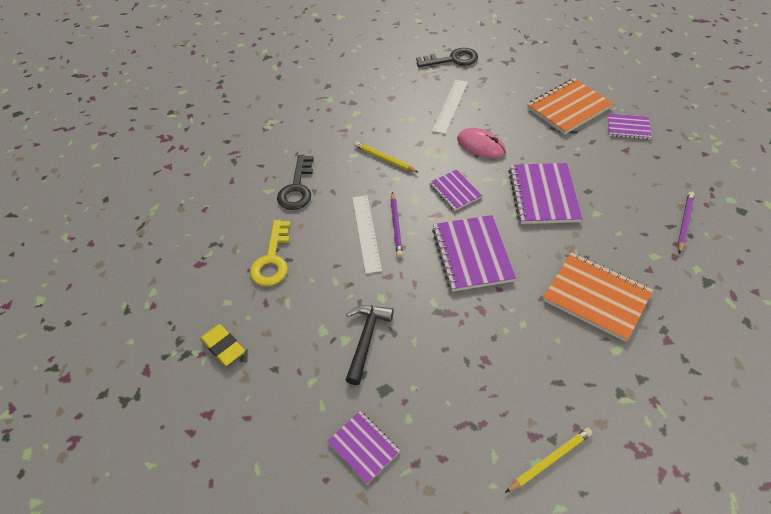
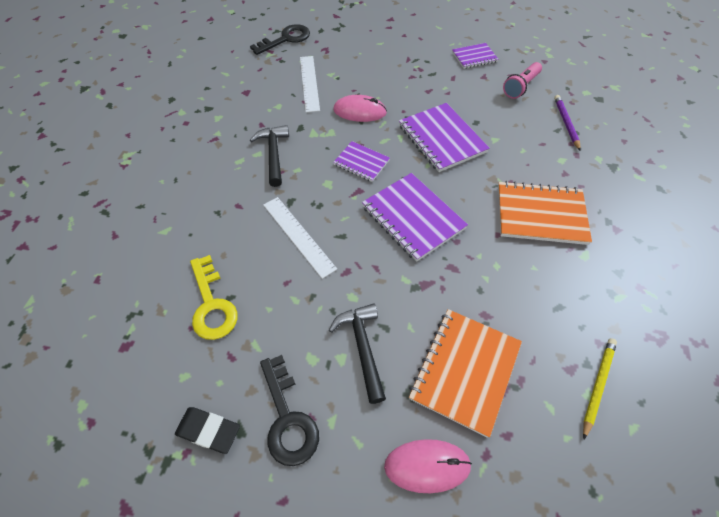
camera: 30 degrees left, 5 degrees up
yellow eraser [201,324,245,366] -> black eraser [175,407,240,454]
black key [277,155,313,210] -> black key moved to [260,355,319,466]
purple notebook [327,411,400,484] -> pink mouse [384,439,472,493]
yellow pencil [354,141,419,173] -> black hammer [250,125,289,187]
purple pencil [390,192,403,257] -> none
orange notebook [527,78,613,135] -> orange notebook moved to [409,309,522,438]
none -> pink flashlight [503,62,542,99]

